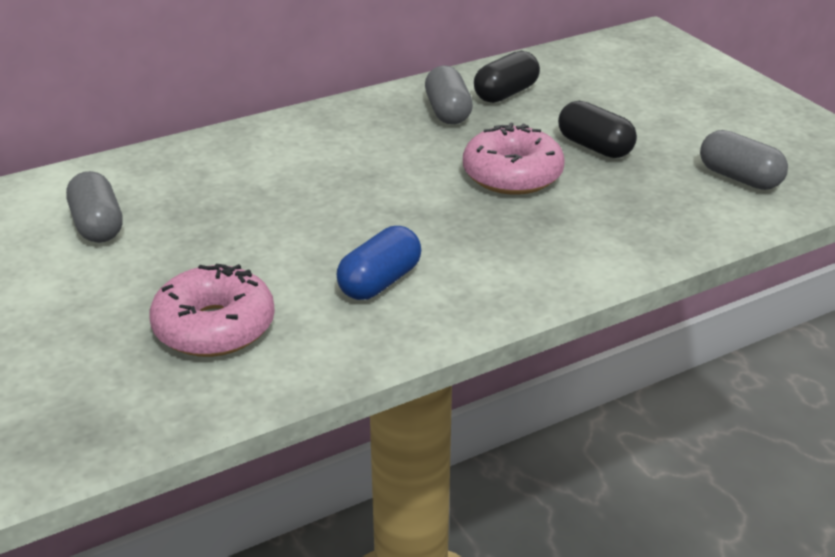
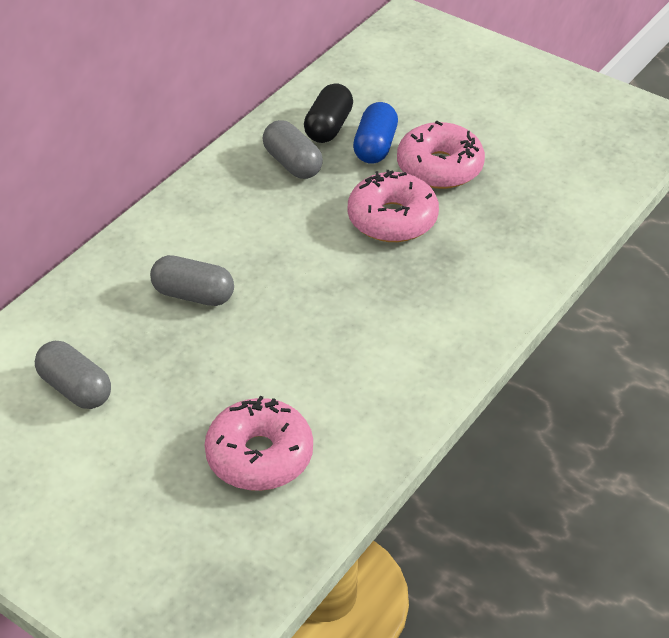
camera: 25 degrees left, 10 degrees up
blue capsule [337,226,421,300] -> blue capsule moved to [353,102,398,164]
black capsule [558,101,637,158] -> pink donut [397,121,485,189]
grey capsule [700,130,788,190] -> grey capsule moved to [150,255,234,306]

